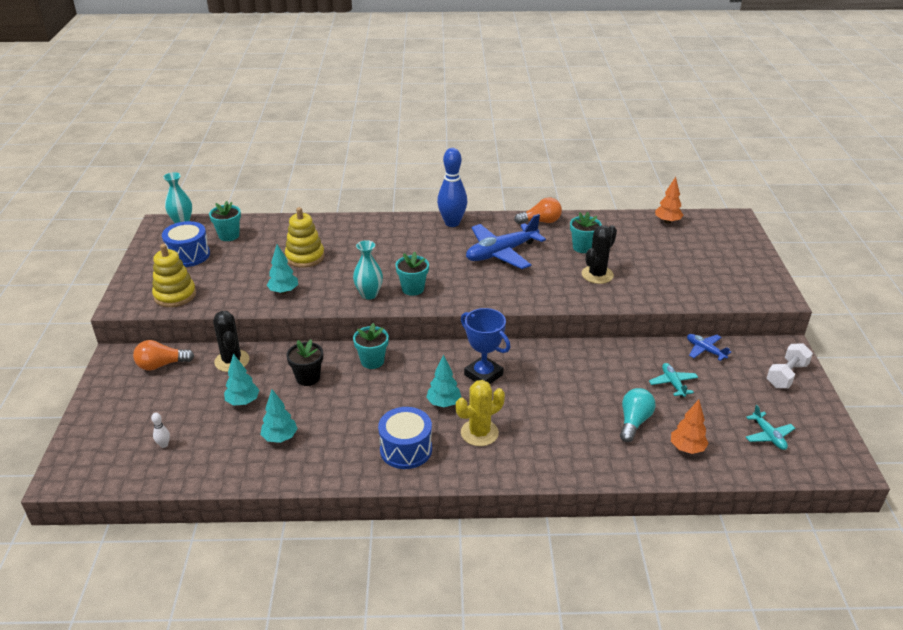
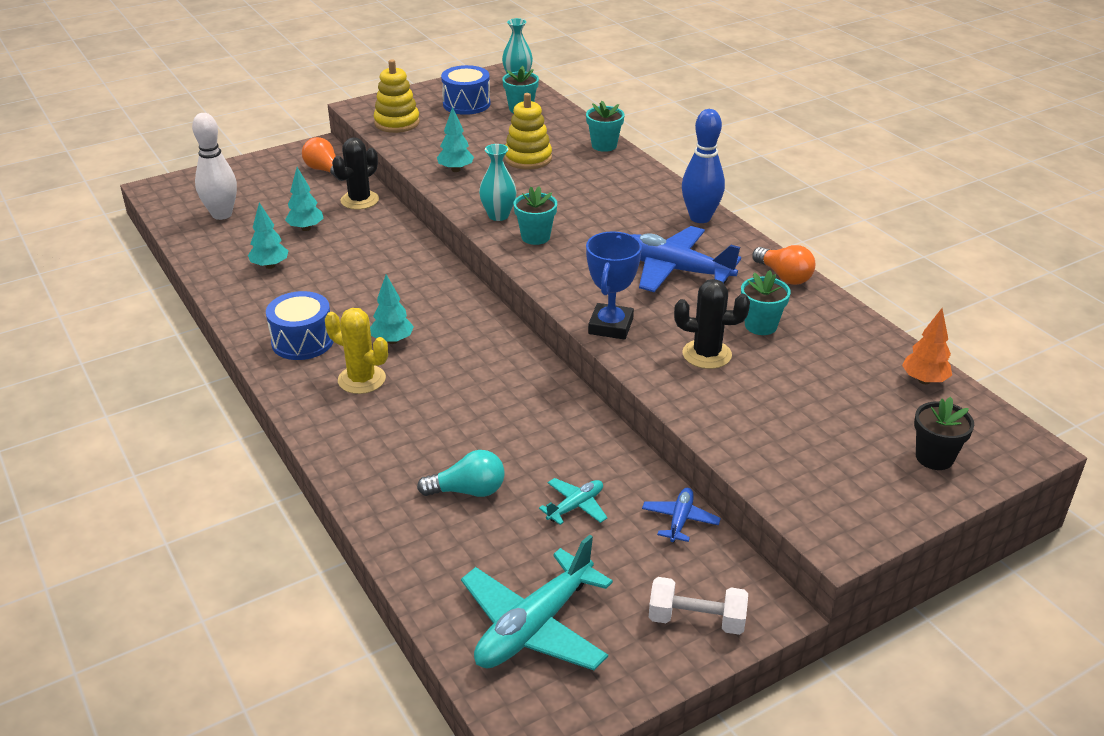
camera: 60 degrees right, 0 degrees up
white bowling pin [151,413,170,448] -> white bowling pin [192,113,237,220], size x2.48
black flower pot [286,340,323,386] -> black flower pot moved to [914,397,974,470]
turquoise flower pot [353,323,389,369] -> turquoise flower pot moved to [586,101,625,152]
blue trophy [461,308,510,384] -> blue trophy moved to [586,231,642,340]
orange tree [671,400,709,454] -> none
turquoise plane [746,405,795,450] -> turquoise plane [461,535,613,670], size x2.03

